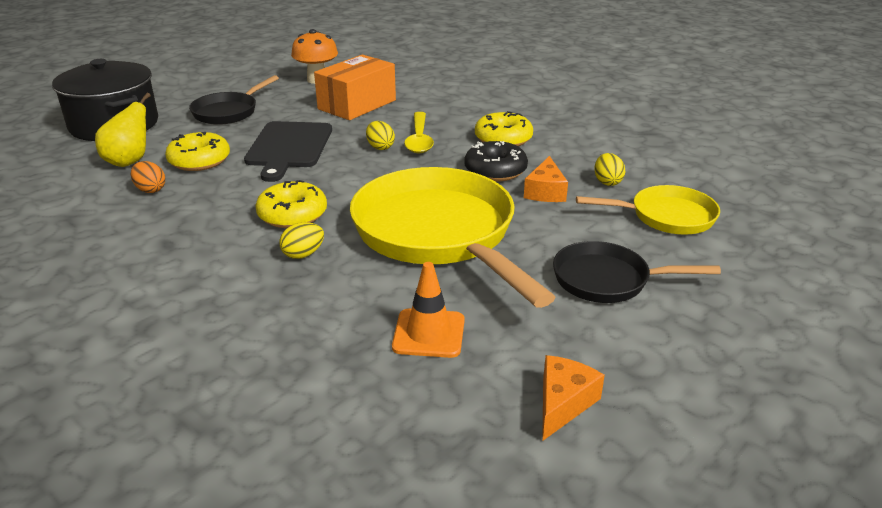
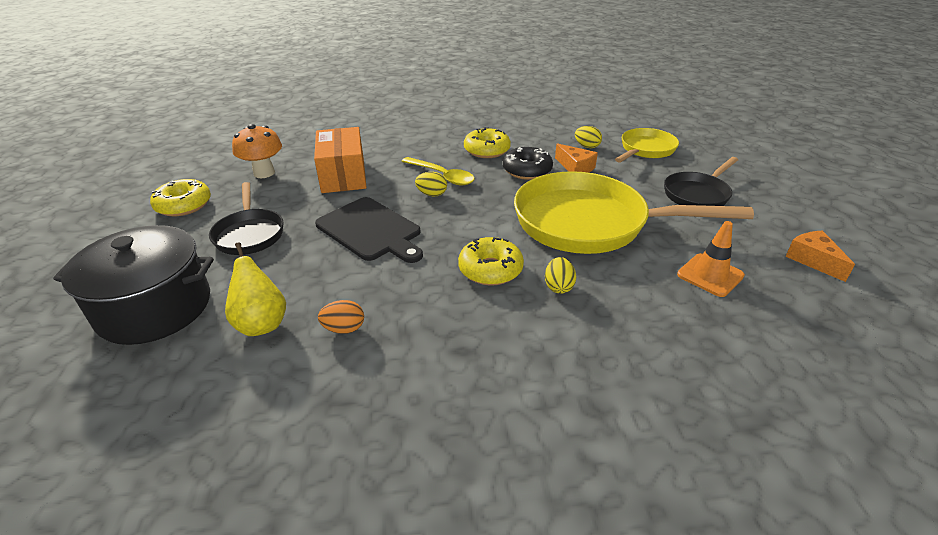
camera: 50 degrees left, 5 degrees up
yellow donut [165,132,230,171] -> yellow donut moved to [150,179,211,216]

